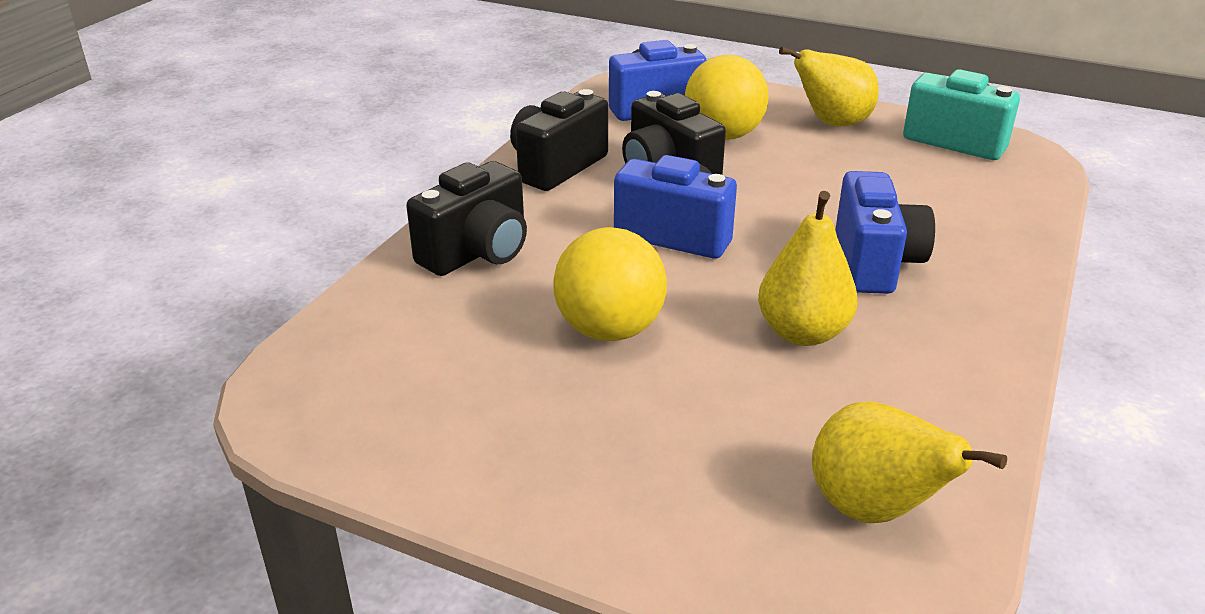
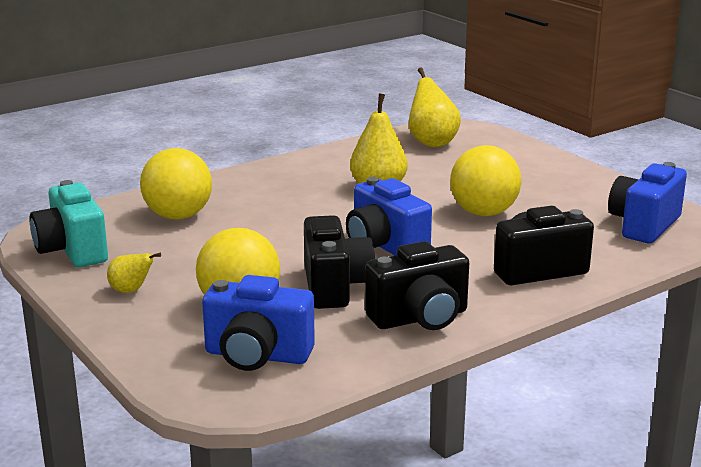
camera: 150 degrees left, 10 degrees down
yellow pear [779,47,879,126] -> yellow pear [107,253,161,293], size x0.55
blue camera [836,171,935,294] -> blue camera moved to [608,162,687,243]
none -> yellow ball [140,148,212,220]

